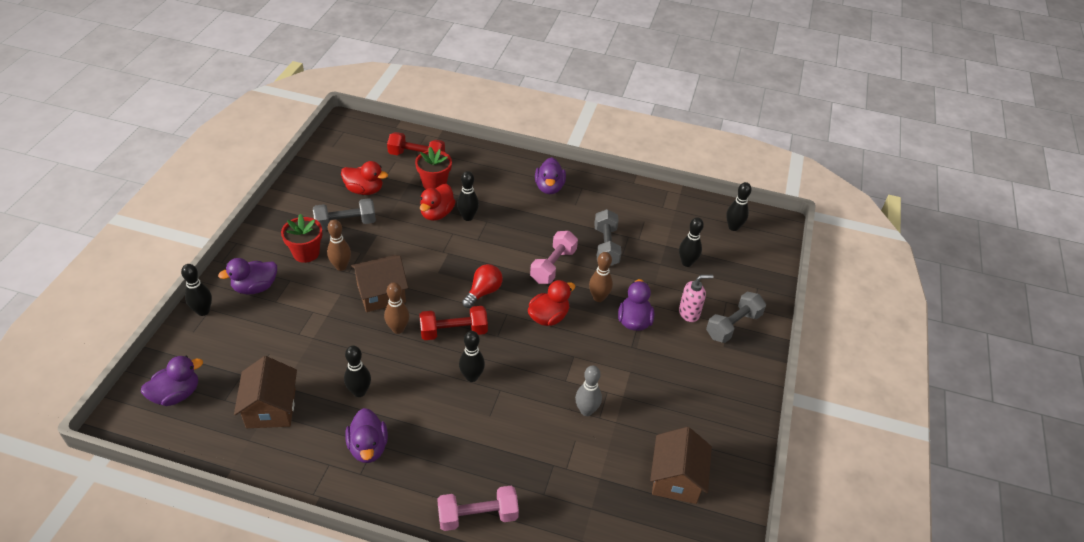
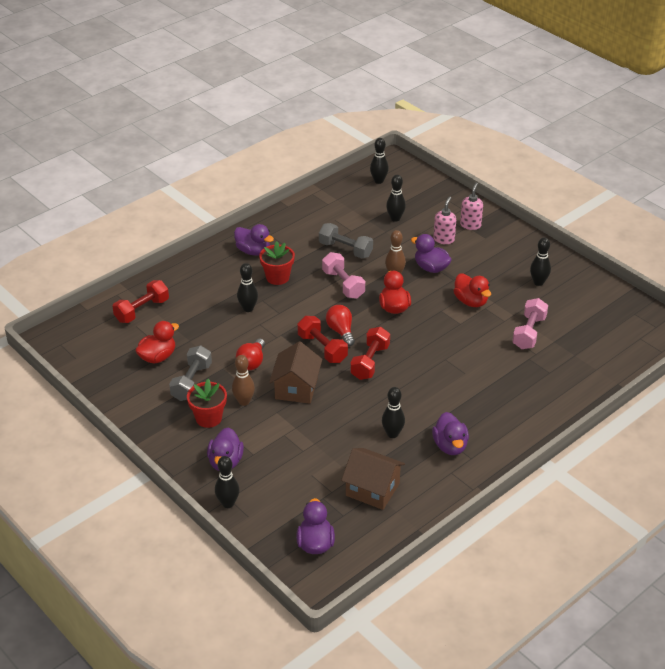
camera: 55 degrees left, 5 degrees down
purple duck [345,408,388,463] -> purple duck turned 60 degrees clockwise [432,412,469,455]
brown bowling pin [384,282,409,334] -> none
red flower pot [415,147,452,189] -> red flower pot moved to [259,241,295,285]
red duck [420,184,456,221] -> red duck moved to [453,273,491,307]
pink dumbbell [437,486,519,531] -> pink dumbbell moved to [512,298,548,349]
black bowling pin [459,331,485,382] -> black bowling pin moved to [530,237,551,286]
grey bowling pin [575,365,602,416] -> none
brown house [650,427,712,504] -> none
grey dumbbell [706,292,766,343] -> pink soap dispenser [460,182,483,230]
none -> red light bulb [236,339,265,370]
none -> red dumbbell [298,316,348,363]

